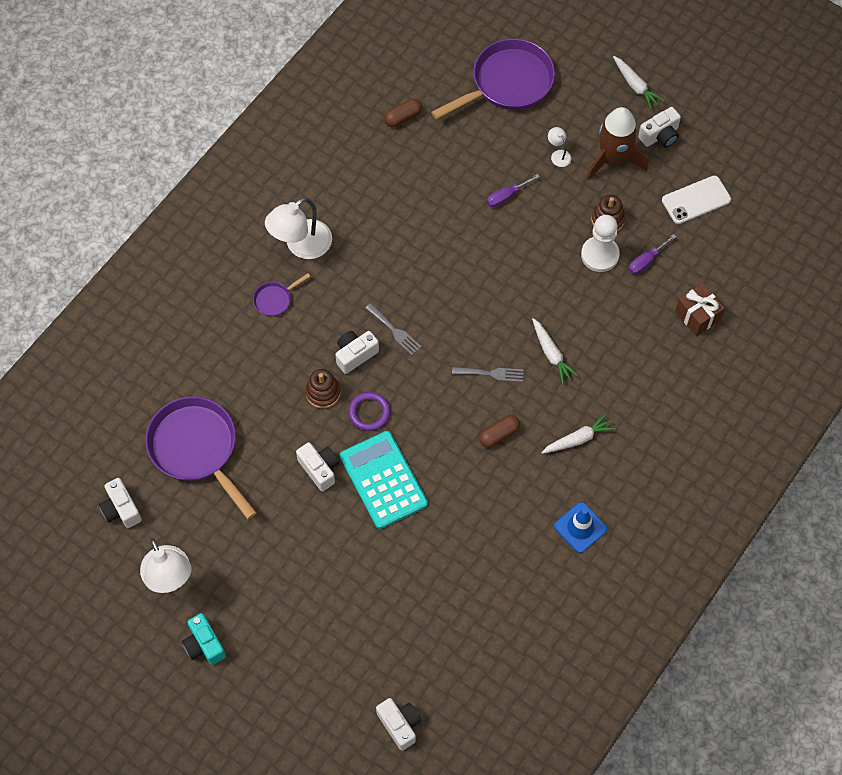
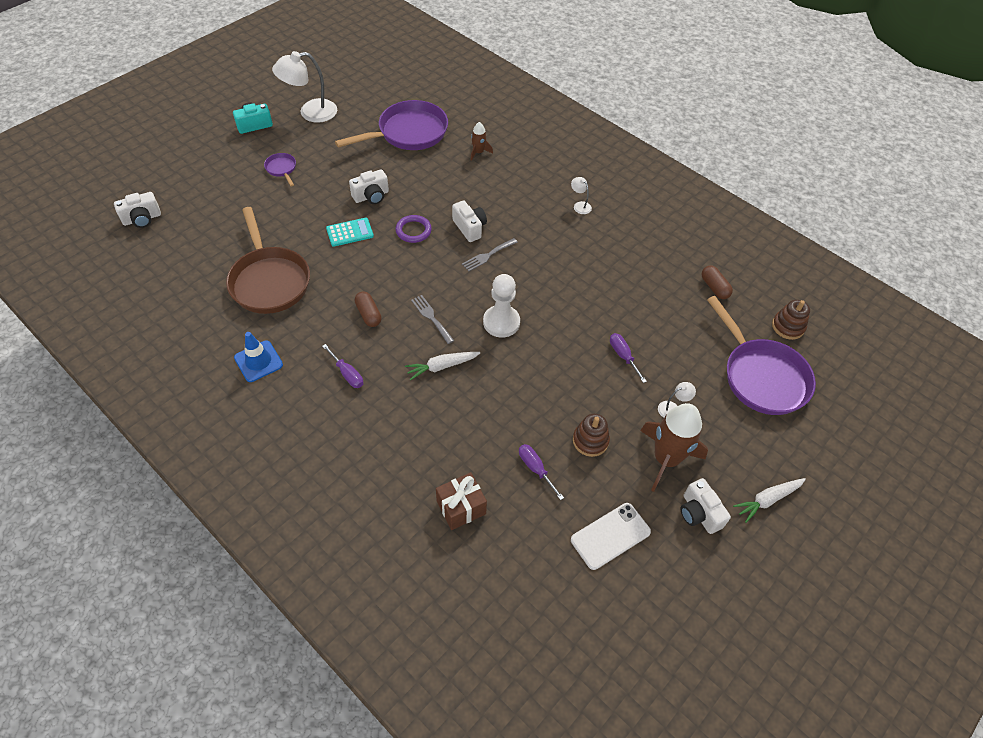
camera: 95 degrees right, 10 degrees down
white camera [99,478,142,528] -> none
purple pan [253,273,310,316] -> purple pan moved to [264,153,296,186]
white lamp [265,197,332,259] -> white lamp [571,177,592,214], size x0.45
brown stacking toy [305,369,341,408] -> brown stacking toy moved to [772,300,810,340]
turquoise calculator [340,431,428,529] -> turquoise calculator [326,218,374,247], size x0.56
grey fork [452,367,524,382] -> grey fork turned 135 degrees clockwise [411,295,454,344]
white carrot [541,413,616,454] -> purple screwdriver [322,344,363,388]
white pawn [581,215,620,272] -> white pawn moved to [483,274,520,338]
white phone [662,176,731,224] -> white phone turned 75 degrees clockwise [571,503,651,570]
none -> brown pan [226,207,310,314]
none -> brown rocket [470,122,493,161]

